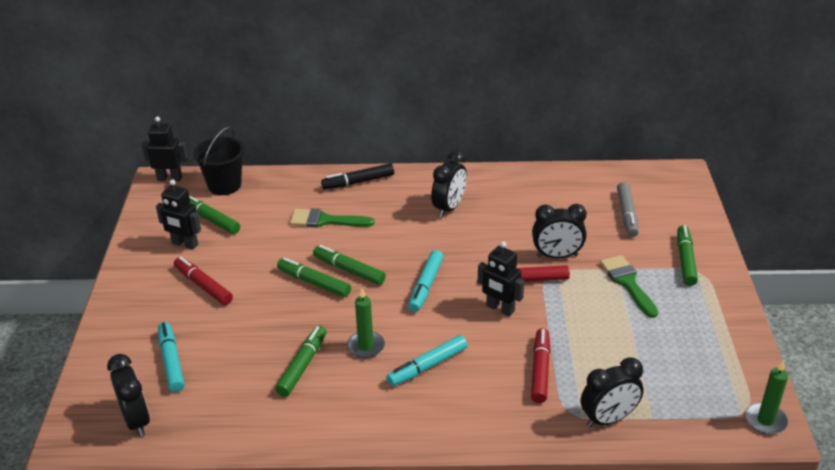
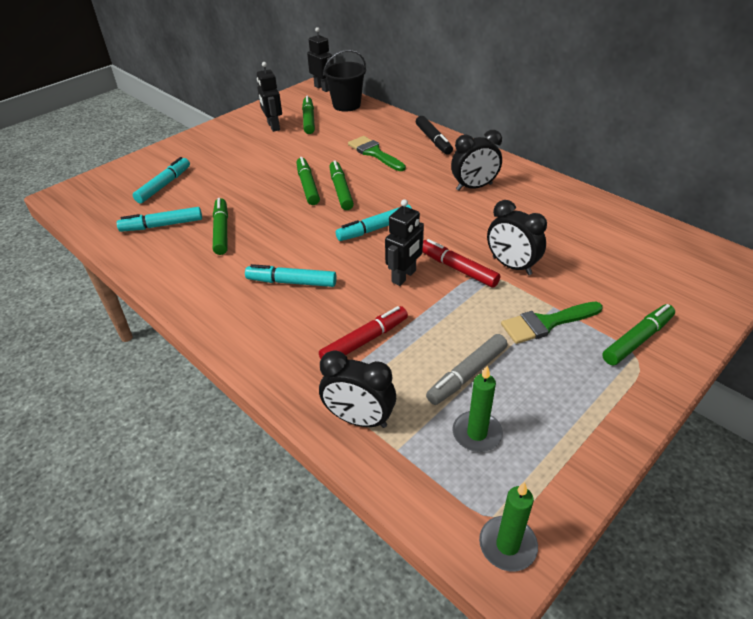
camera: 45 degrees right, 5 degrees up
black clock [107,354,150,437] -> none
red marker [174,257,233,305] -> none
green marker [275,326,327,397] -> green marker turned 75 degrees counterclockwise [213,198,228,255]
black marker [321,163,394,189] -> black marker turned 135 degrees counterclockwise [416,116,453,155]
green candle [347,288,385,358] -> green candle moved to [453,366,503,452]
black robot [478,241,524,317] -> black robot turned 135 degrees counterclockwise [385,199,424,286]
green brush [600,255,658,318] -> green brush turned 135 degrees counterclockwise [501,302,603,344]
grey marker [617,182,639,237] -> grey marker moved to [426,334,508,405]
none -> turquoise marker [117,207,202,232]

